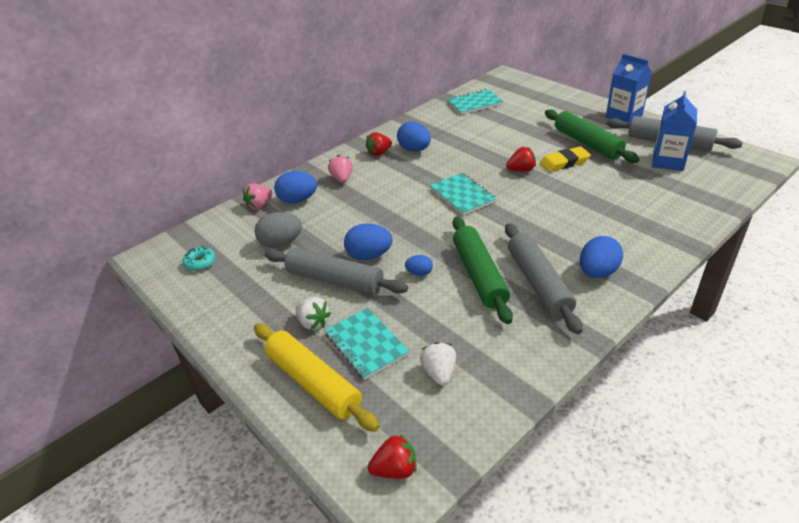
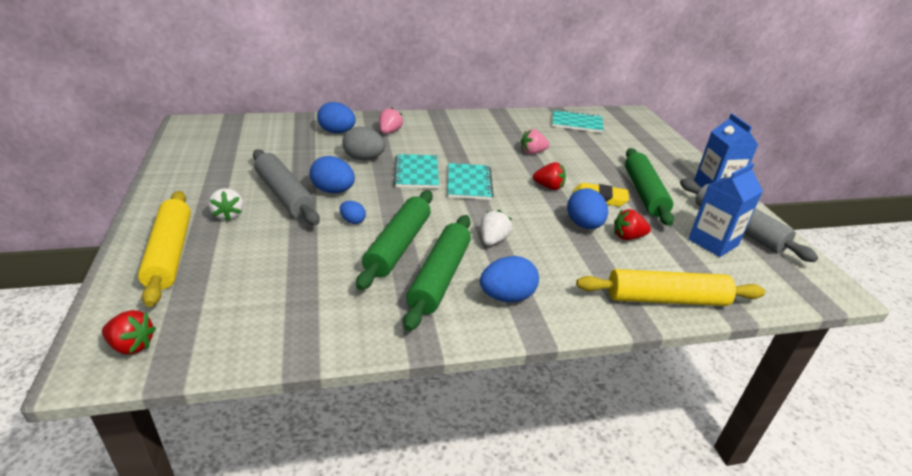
camera: 25 degrees right, 5 degrees down
turquoise donut [183,246,216,271] -> none
pink strawberry [243,184,273,209] -> pink strawberry moved to [521,129,550,154]
grey egg [255,212,302,248] -> grey egg moved to [342,127,385,160]
turquoise notebook [325,308,409,380] -> turquoise notebook moved to [394,154,439,188]
red strawberry [366,132,392,156] -> red strawberry moved to [614,209,651,240]
blue egg [397,122,431,152] -> blue egg moved to [567,188,608,229]
white strawberry [420,342,456,385] -> white strawberry moved to [481,210,512,246]
grey rolling pin [505,223,583,334] -> green rolling pin [403,215,471,331]
none -> yellow rolling pin [576,269,765,306]

